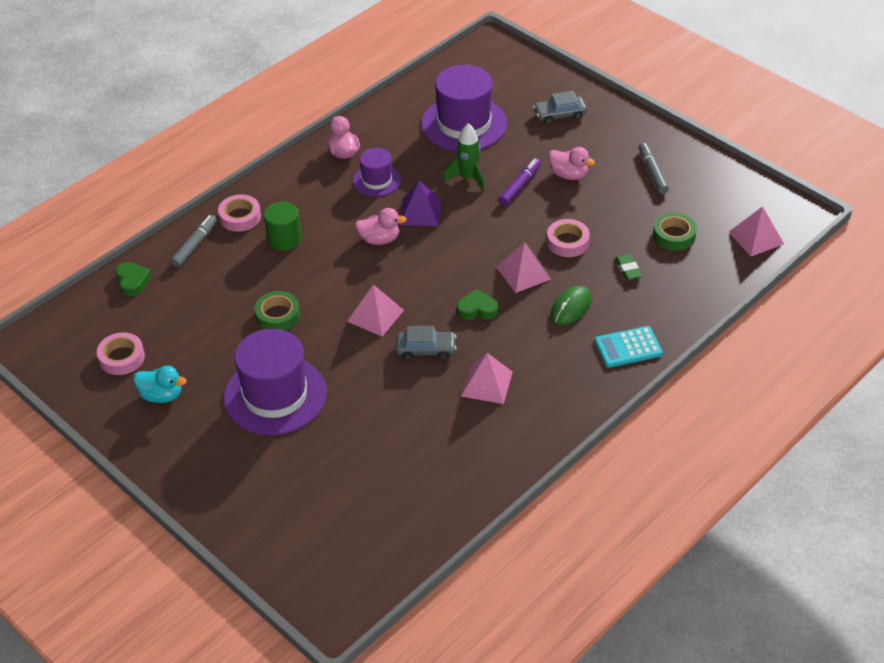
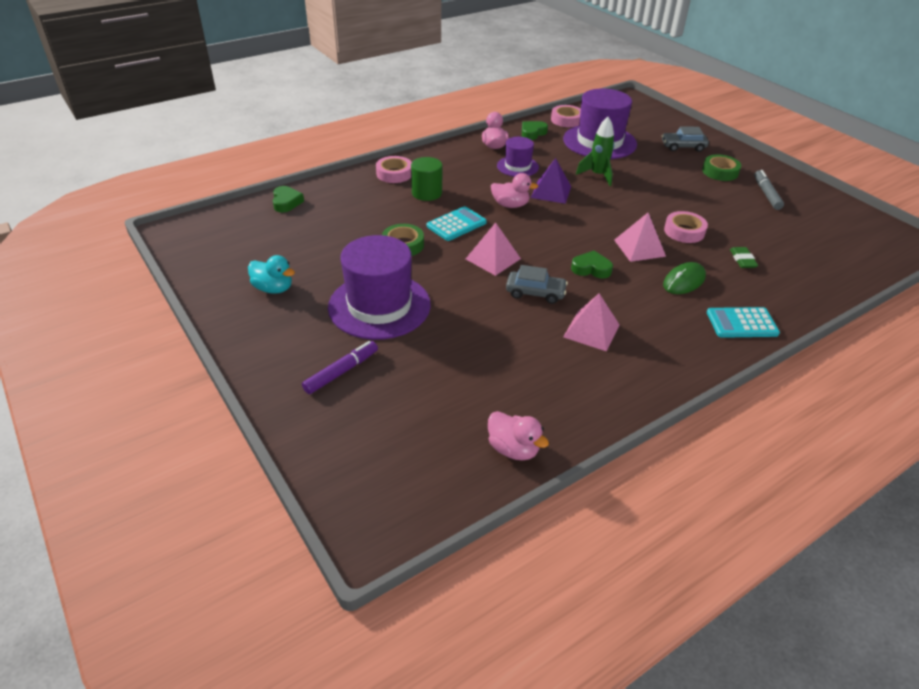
camera: 10 degrees right, 5 degrees down
pink tape [97,332,145,375] -> pink tape moved to [551,105,581,127]
grey marker [171,215,217,268] -> none
purple marker [499,158,541,206] -> purple marker moved to [302,341,378,394]
pink duck [549,147,595,180] -> pink duck moved to [488,411,549,460]
green tape [653,213,697,251] -> green tape moved to [702,154,741,181]
pink pyramid [729,206,784,256] -> none
none -> turquoise calculator [427,206,487,241]
none -> green heart [522,121,548,140]

